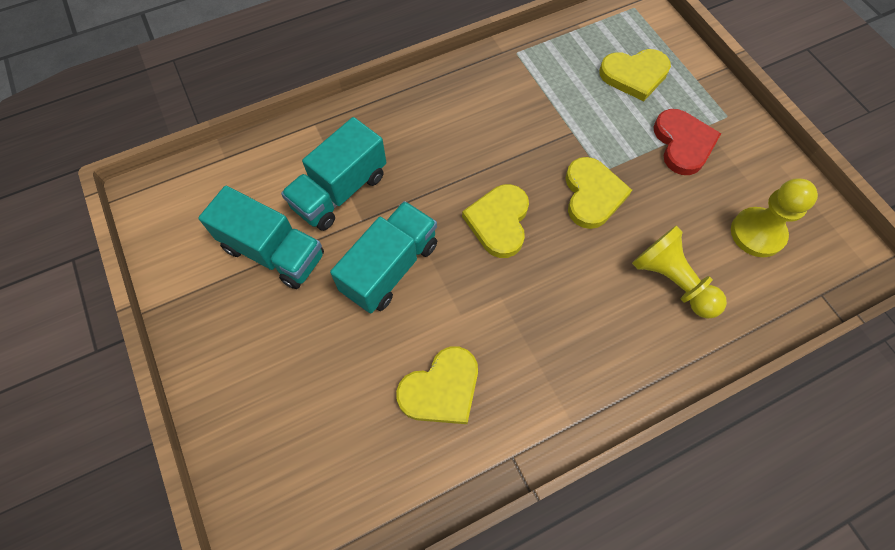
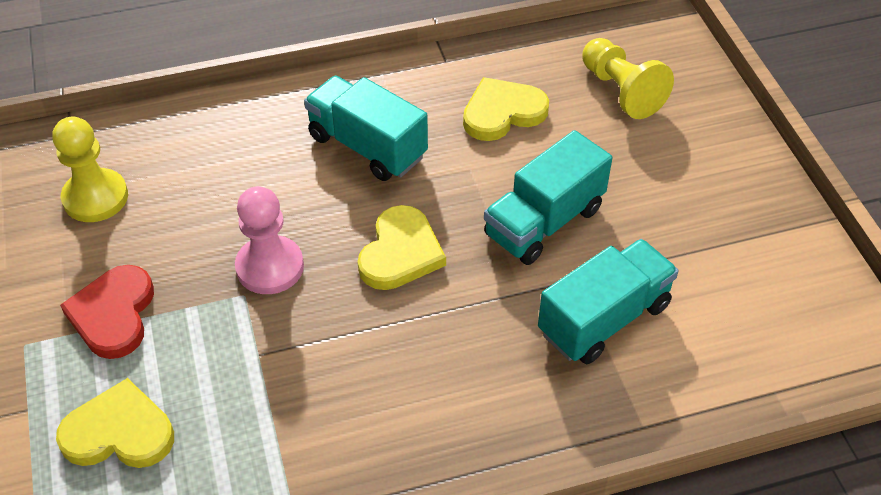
camera: 170 degrees left, 15 degrees down
turquoise truck [198,186,324,289] -> turquoise truck moved to [304,76,428,181]
yellow heart [565,157,632,229] -> pink pawn [235,186,304,294]
yellow pawn [632,226,727,319] -> yellow pawn moved to [583,38,674,119]

